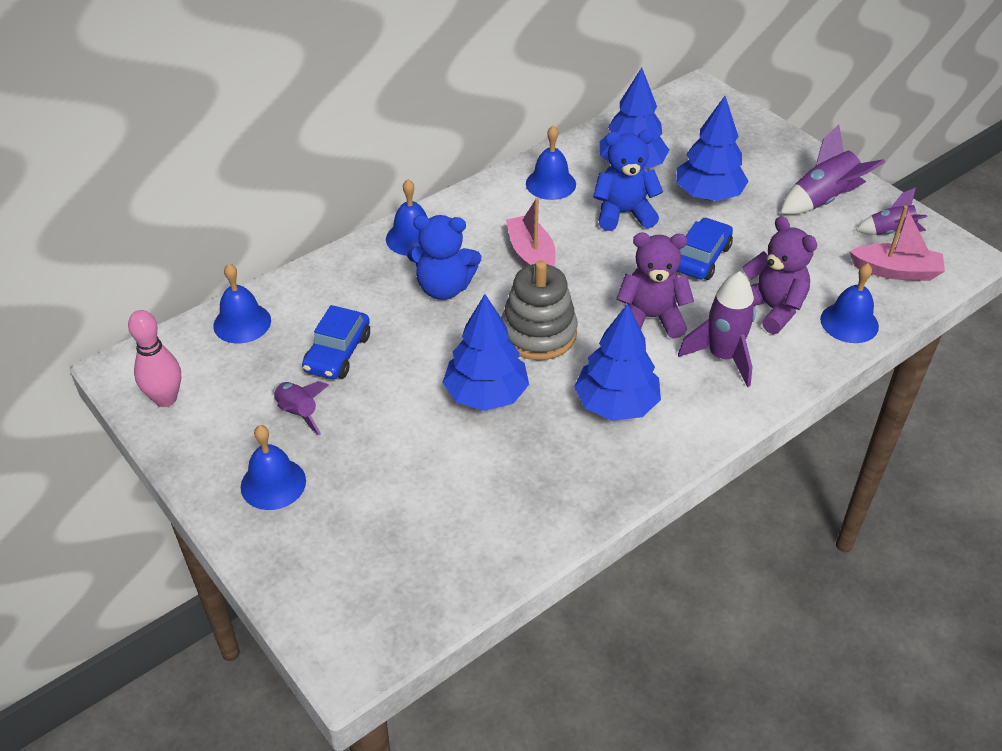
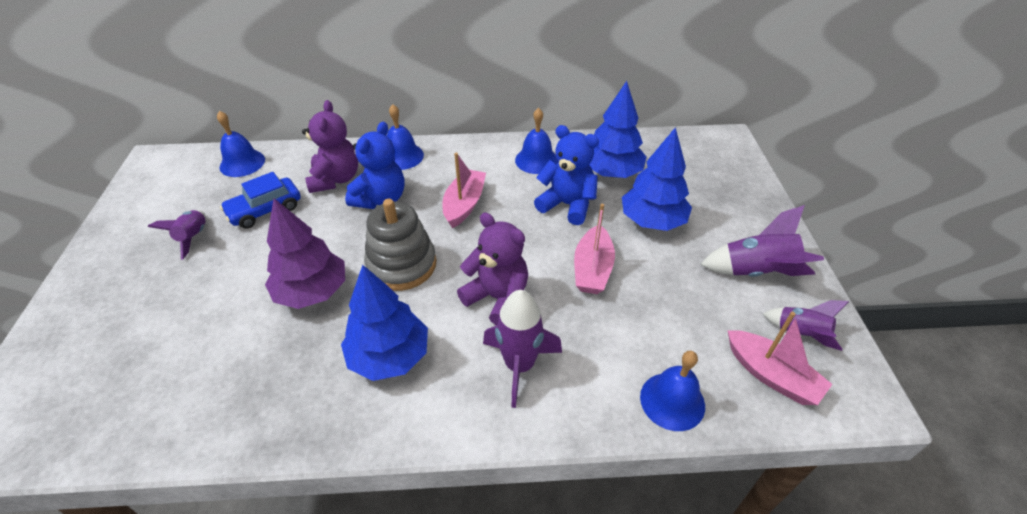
camera: 35 degrees right, 0 degrees up
pink bowling pin [128,310,181,407] -> none
blue bell [241,425,306,510] -> none
blue teddy bear [407,215,481,300] -> blue teddy bear turned 105 degrees counterclockwise [345,122,405,209]
blue tree [442,294,529,411] -> purple tree [265,198,345,309]
blue car [677,217,733,280] -> pink boat [574,204,615,294]
purple teddy bear [742,216,817,334] -> purple teddy bear moved to [302,100,358,193]

